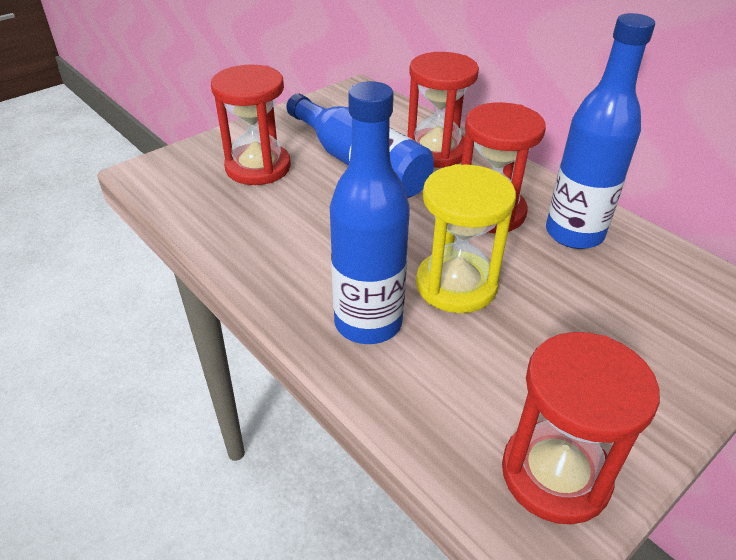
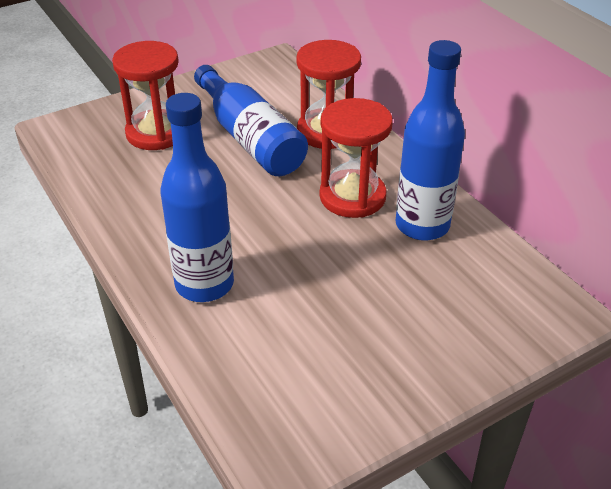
camera: 10 degrees right, 0 degrees up
yellow hourglass [416,164,516,313] -> none
red hourglass [502,332,660,524] -> none

